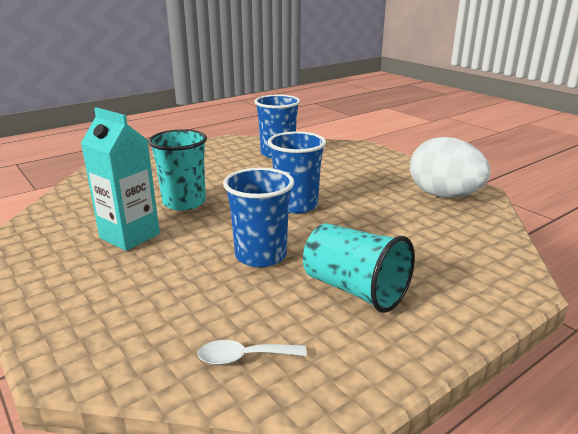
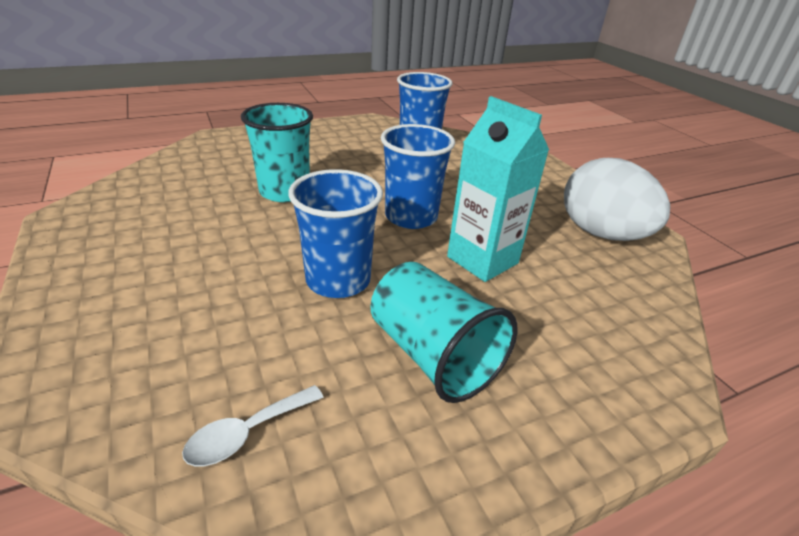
camera: 10 degrees right, 10 degrees up
turquoise carton [81,107,160,251] -> turquoise carton moved to [447,96,549,282]
white spoon [197,340,307,365] -> white spoon turned 45 degrees counterclockwise [182,385,324,466]

